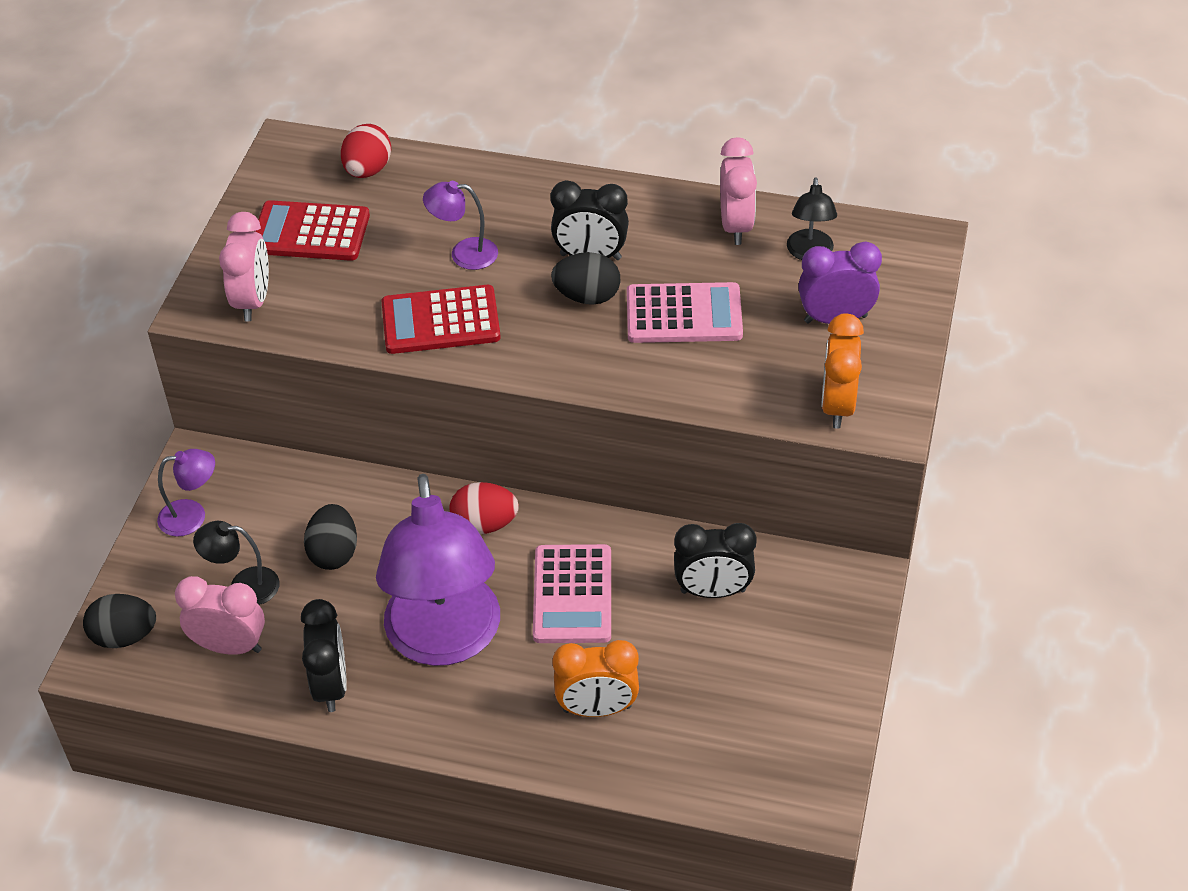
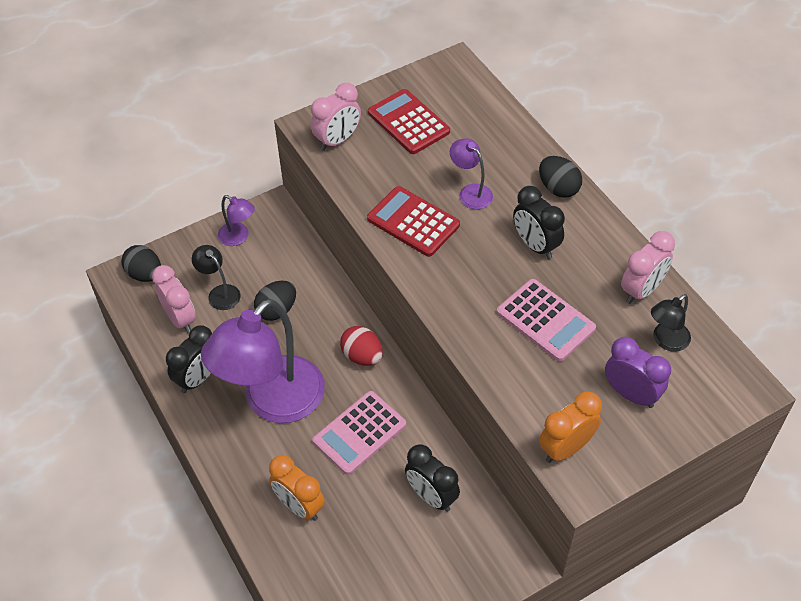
camera: 45 degrees right, 5 degrees up
red egg [341,124,391,178] -> none
black egg [551,252,621,305] -> black egg moved to [539,156,582,198]

